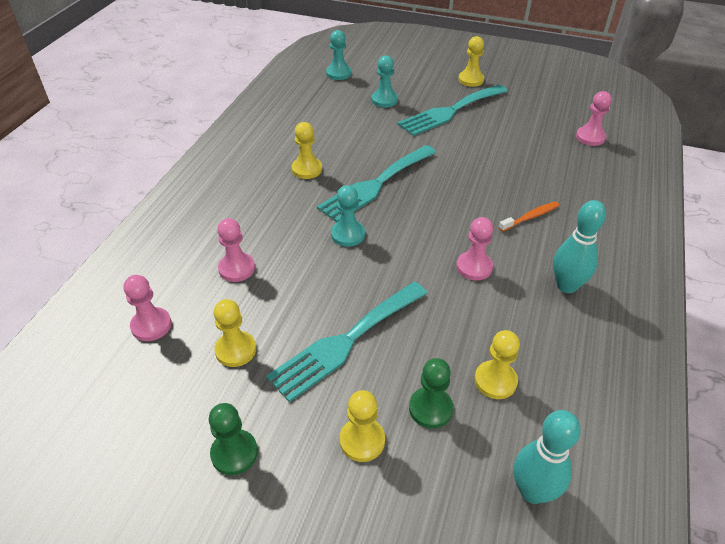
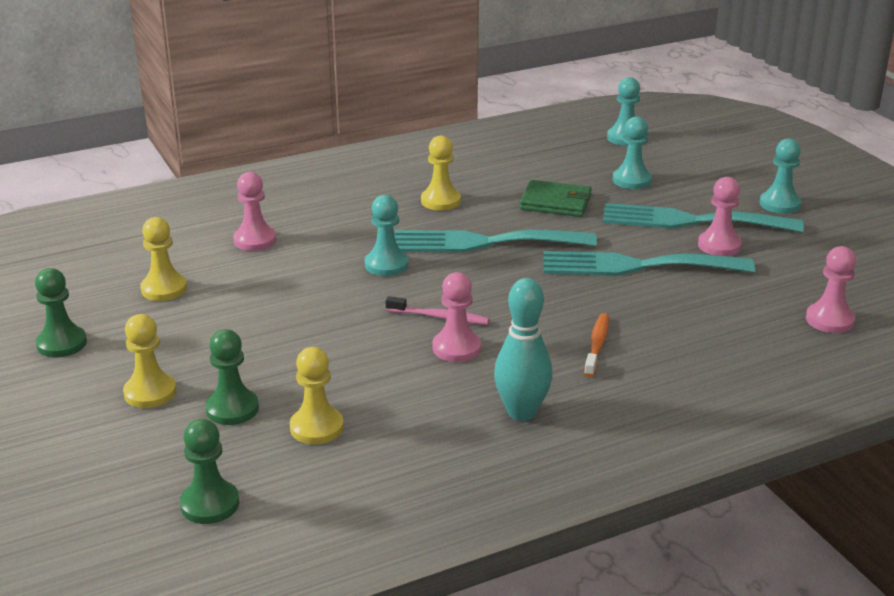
camera: 45 degrees right, 15 degrees down
pink pawn [123,275,172,341] -> pink pawn moved to [698,177,742,256]
turquoise fork [266,282,428,402] -> turquoise fork moved to [543,251,755,276]
yellow pawn [458,36,484,87] -> turquoise pawn [760,138,801,214]
orange toothbrush [499,201,559,232] -> orange toothbrush turned 90 degrees counterclockwise [584,313,609,377]
turquoise bowling pin [514,410,581,504] -> green pawn [180,419,239,524]
none -> pink toothbrush [386,296,489,325]
none -> green wallet [520,180,592,217]

